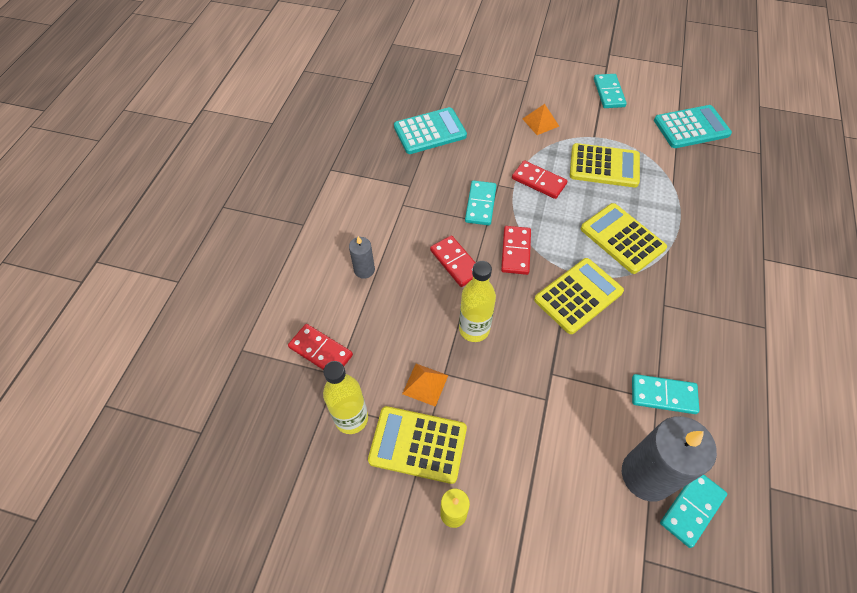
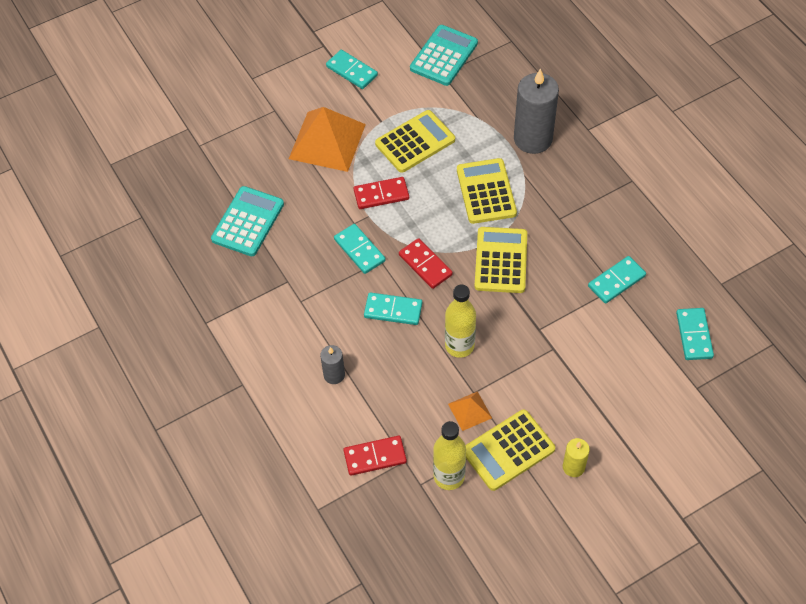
camera: 45 degrees left, 0 degrees up
red domino [430,235,476,287] -> turquoise domino [364,292,422,325]
orange pyramid [523,104,559,135] -> orange pyramid [289,107,366,172], size x2.12
yellow calculator [581,203,667,274] -> yellow calculator turned 75 degrees clockwise [457,158,517,224]
grey candle [622,416,717,502] -> grey candle moved to [514,68,559,154]

